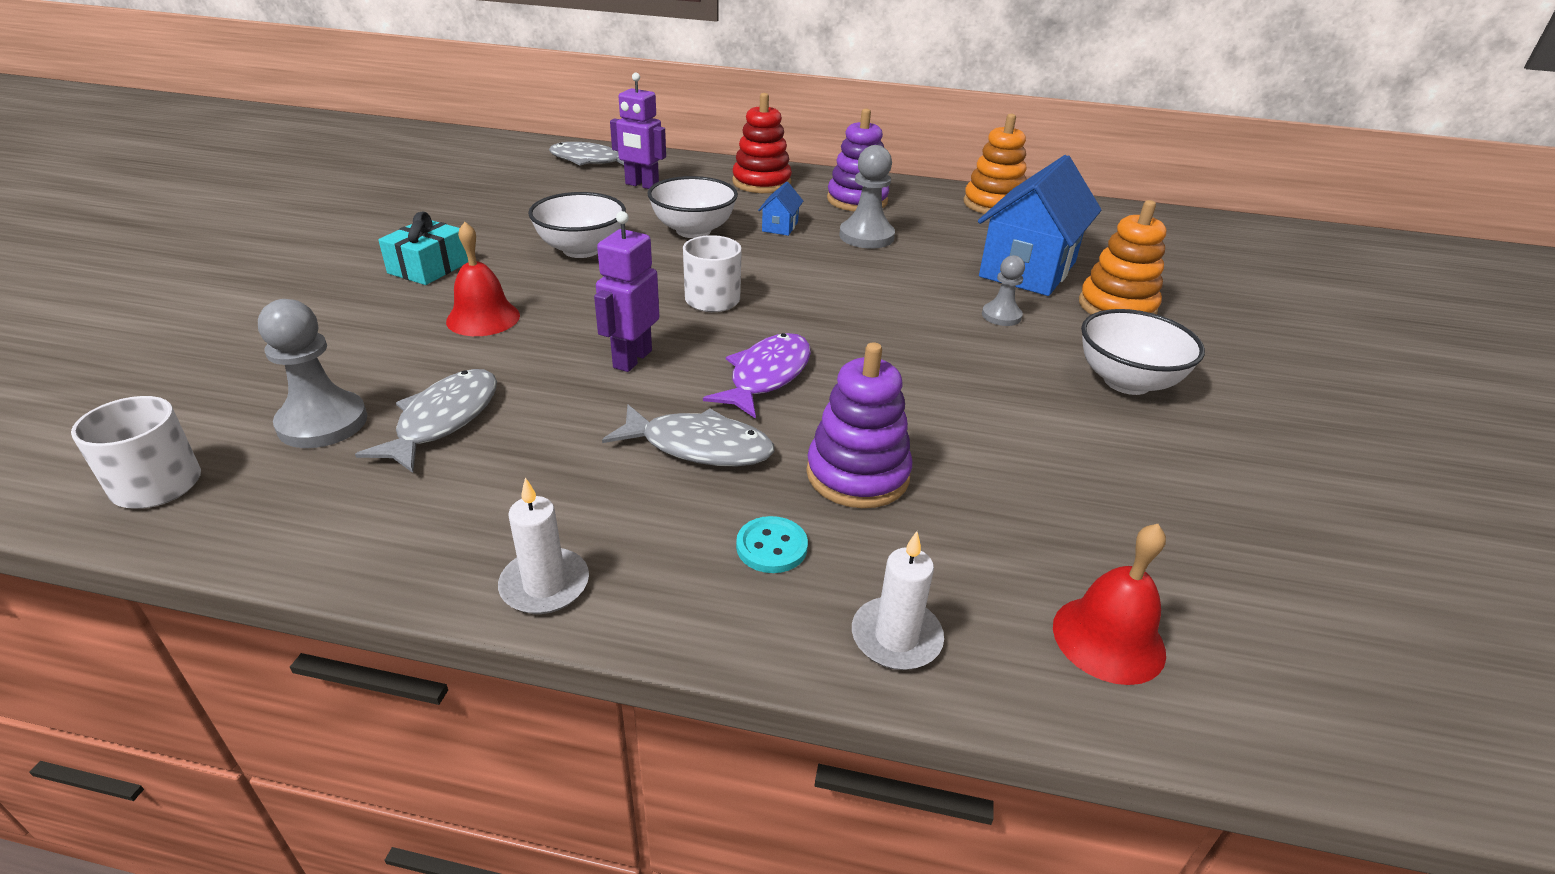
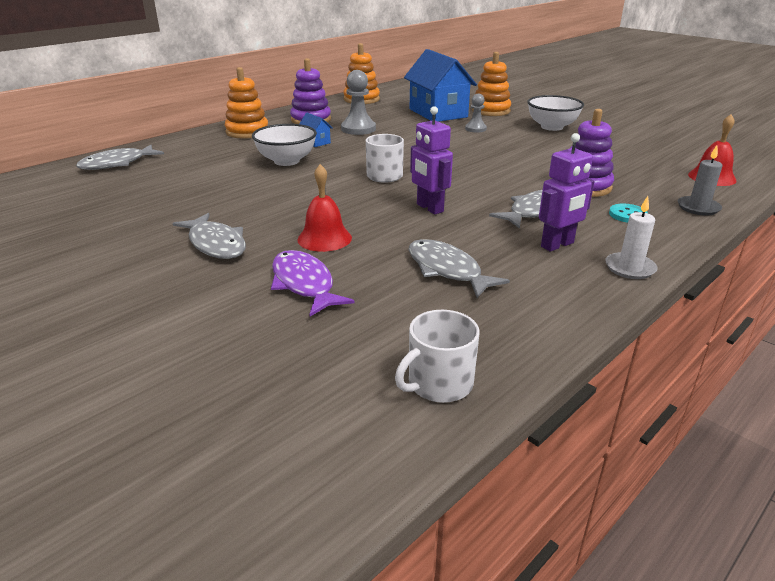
camera: 55 degrees left, 5 degrees down
grey pawn [258,299,367,448] -> none
turquoise gift [378,211,468,285] -> grey fish [173,213,246,259]
white bowl [528,192,626,258] -> none
purple robot [610,73,666,189] -> purple robot moved to [539,133,595,252]
purple fish [703,333,811,419] -> purple fish moved to [271,250,354,316]
red stacking toy [732,93,792,193] -> orange stacking toy [225,67,268,139]
white candle [852,531,944,670] -> grey candle [678,146,722,216]

